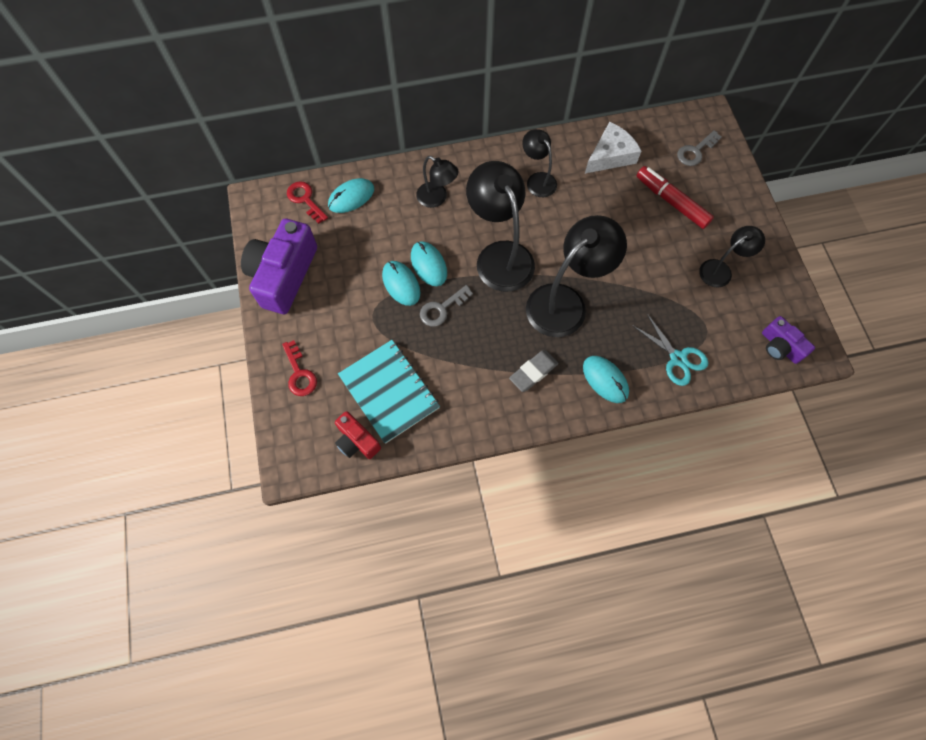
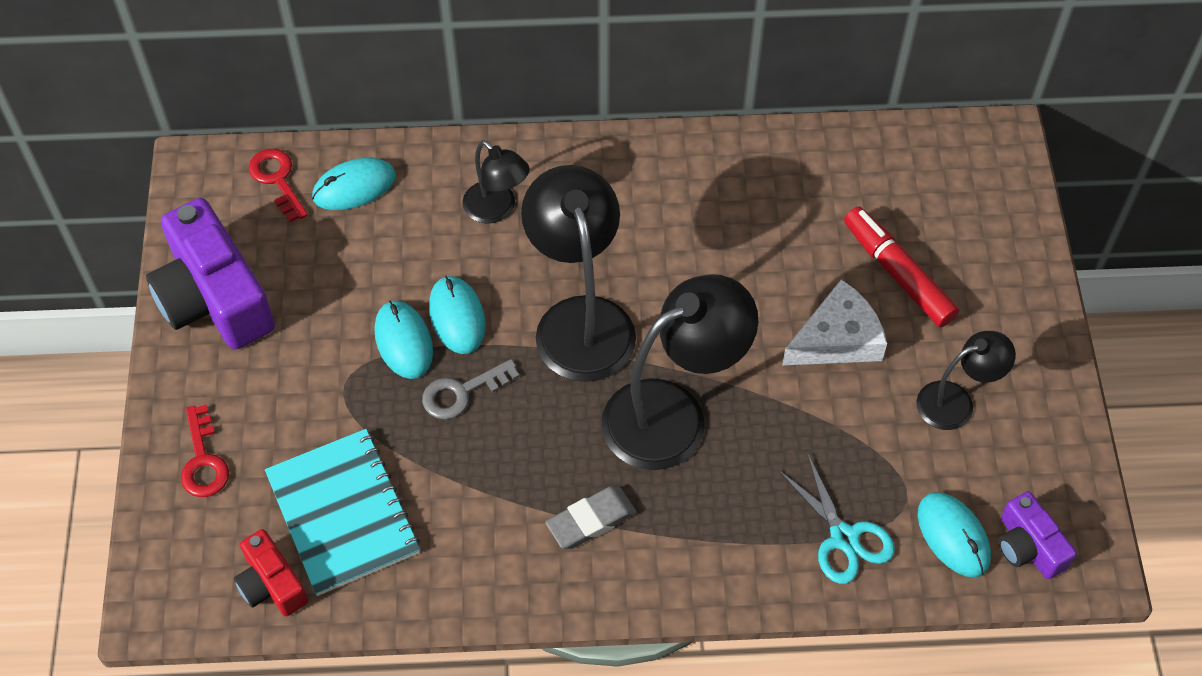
camera: 10 degrees right, 10 degrees down
purple camera [241,219,317,314] -> purple camera turned 60 degrees counterclockwise [146,198,275,350]
black lamp [522,129,557,197] -> none
turquoise mouse [583,356,629,403] -> turquoise mouse moved to [918,492,991,578]
white cheese [585,122,641,173] -> white cheese moved to [782,280,887,365]
grey key [677,130,722,166] -> none

